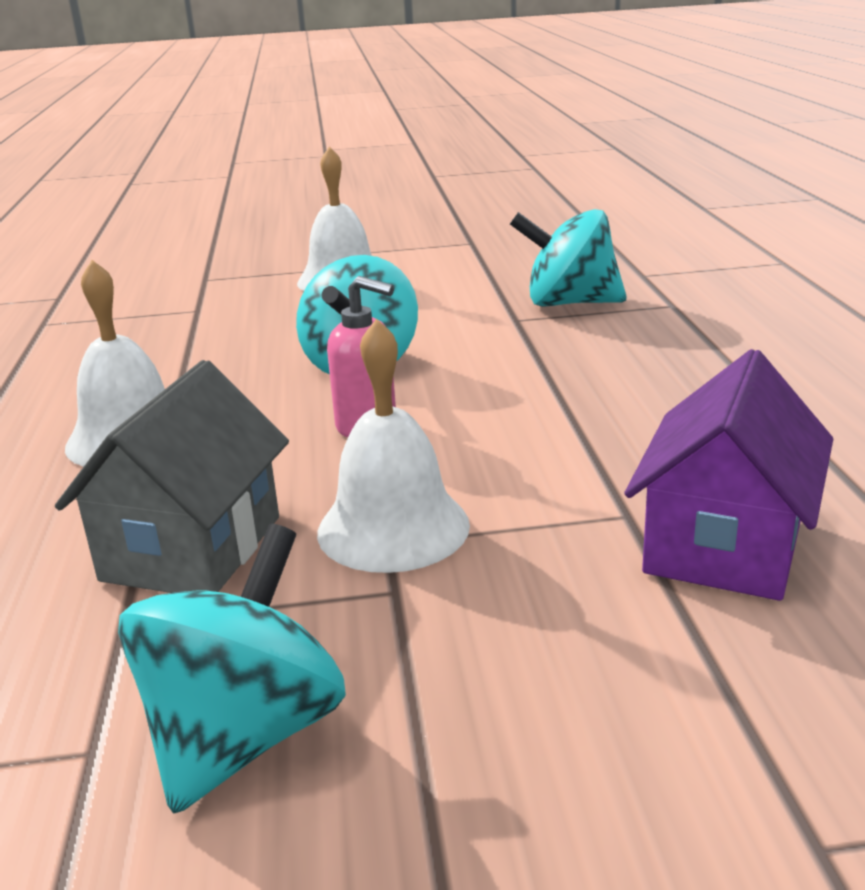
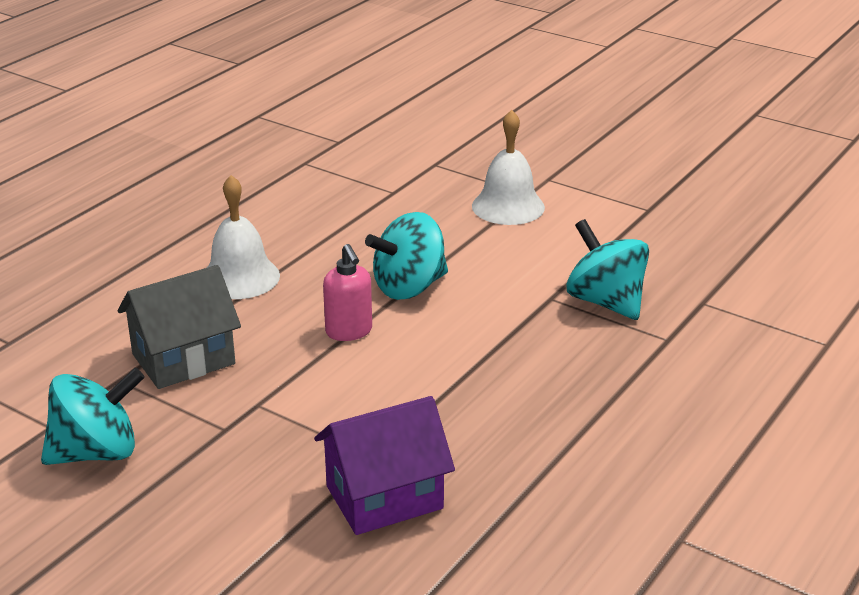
camera: 40 degrees right, 5 degrees up
white bell [317,319,470,573] -> none

